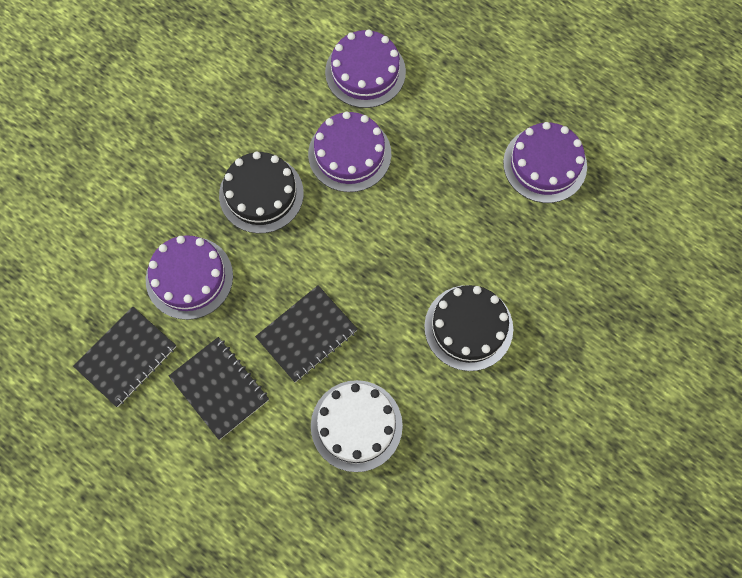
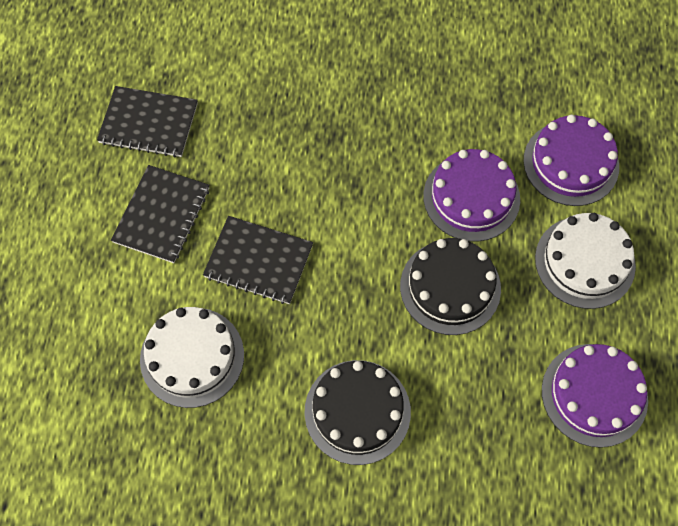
camera: 60 degrees right, 5 degrees down
purple cake [146,235,233,320] -> none
black cake [219,152,304,234] -> black cake moved to [400,238,501,335]
none -> white cake [535,213,636,309]

